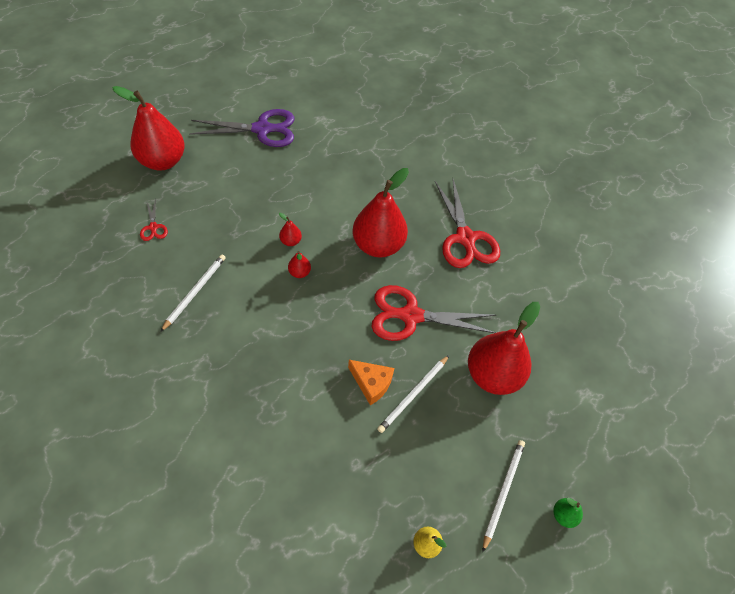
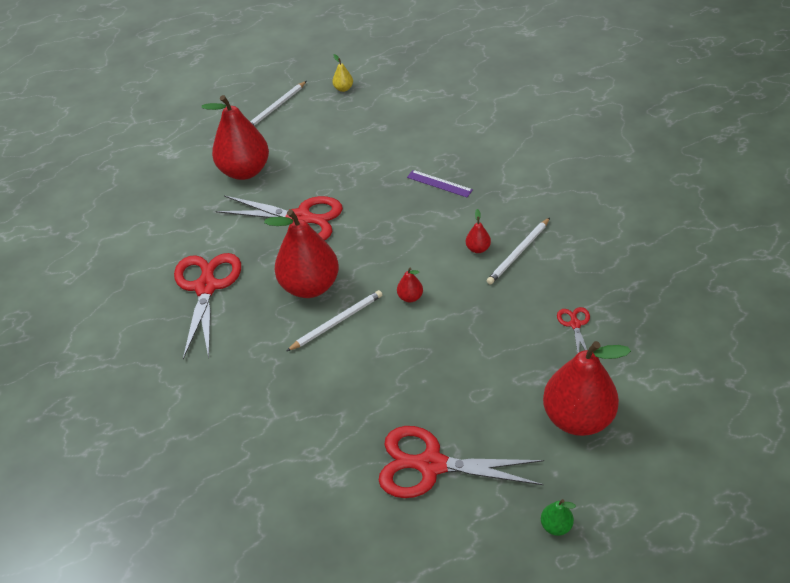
camera: 160 degrees left, 10 degrees down
purple scissors [189,109,294,147] -> red scissors [379,426,544,498]
red pear [288,251,311,278] -> red pear moved to [466,209,491,253]
orange cheese [348,360,394,405] -> none
white pencil [377,355,449,433] -> white pencil moved to [287,290,382,351]
green pear [553,498,583,528] -> green pear moved to [541,499,576,536]
none -> purple ruler [407,170,473,197]

